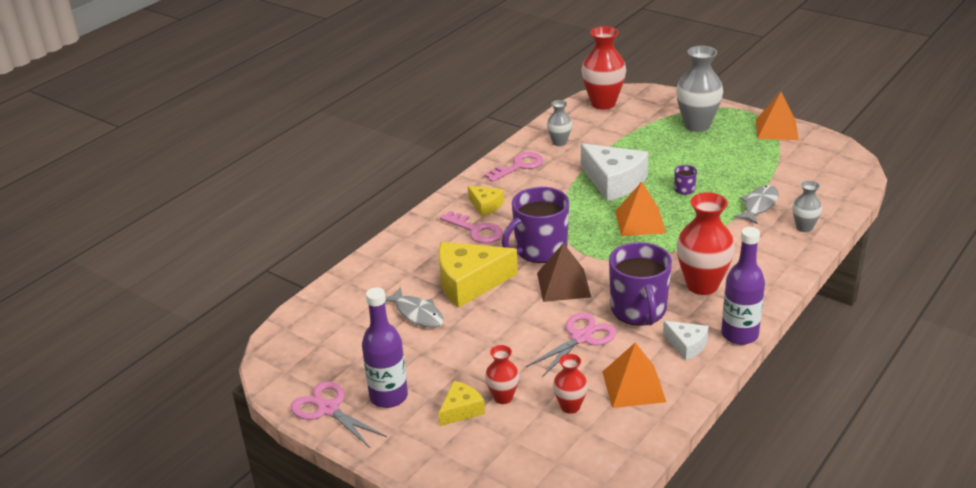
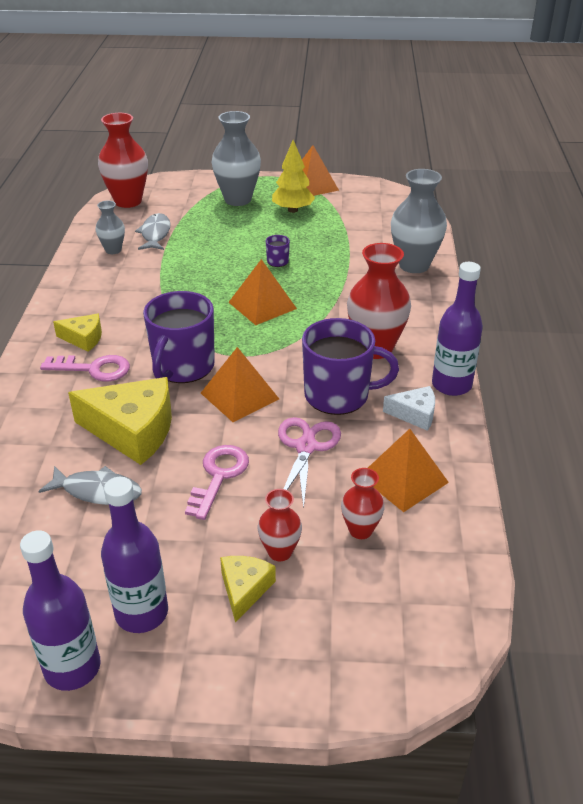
camera: 35 degrees left, 5 degrees up
pink scissors [291,381,387,448] -> purple bottle [20,530,101,691]
yellow cheese [439,242,518,308] -> yellow cheese turned 120 degrees counterclockwise [68,377,172,465]
pink key [485,152,543,182] -> pink key moved to [185,445,249,520]
brown pyramid [537,243,591,302] -> orange pyramid [201,347,279,422]
white cheese [581,143,649,201] -> none
purple mug [609,242,672,326] -> purple mug turned 45 degrees counterclockwise [302,318,399,415]
grey fish [733,185,779,225] -> grey fish moved to [135,213,171,250]
grey vase [792,181,822,232] -> grey vase [391,169,447,273], size x1.85
none -> yellow tree [272,140,315,213]

